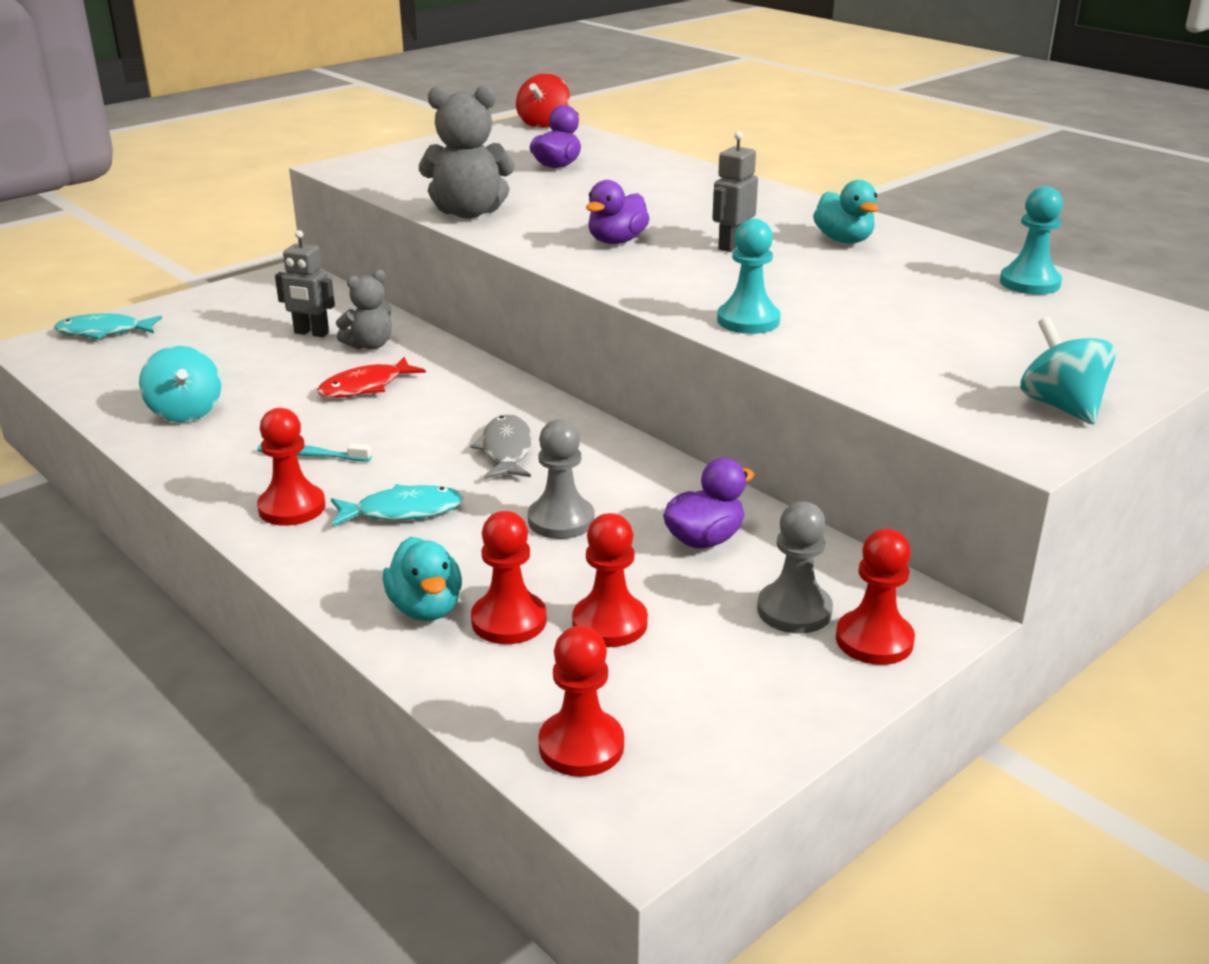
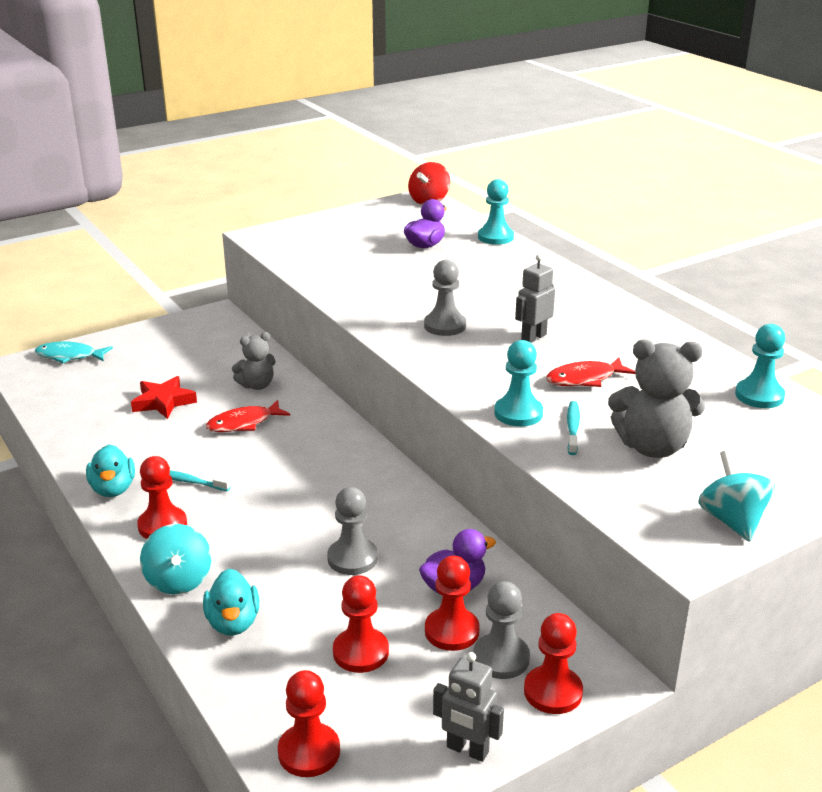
camera: 10 degrees right, 0 degrees up
turquoise spinning top [139,346,221,422] -> turquoise spinning top moved to [140,524,211,594]
grey robot [275,230,335,337] -> grey robot moved to [433,652,504,762]
turquoise fish [331,484,464,527] -> none
grey teddy bear [419,85,515,218] -> grey teddy bear moved to [608,339,705,458]
grey fish [470,414,532,479] -> none
red pawn [471,511,546,644] -> red pawn moved to [425,556,480,651]
purple duck [586,180,650,244] -> grey pawn [424,260,466,336]
turquoise duck [813,180,879,244] -> turquoise duck moved to [86,445,135,497]
none -> red star [131,376,197,419]
none -> turquoise pawn [478,179,514,245]
none -> red fish [546,357,636,387]
none -> turquoise toothbrush [567,401,580,455]

